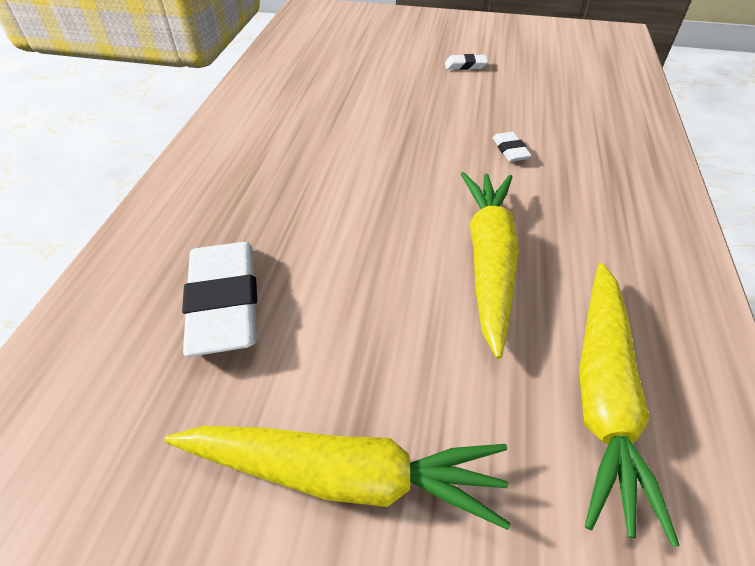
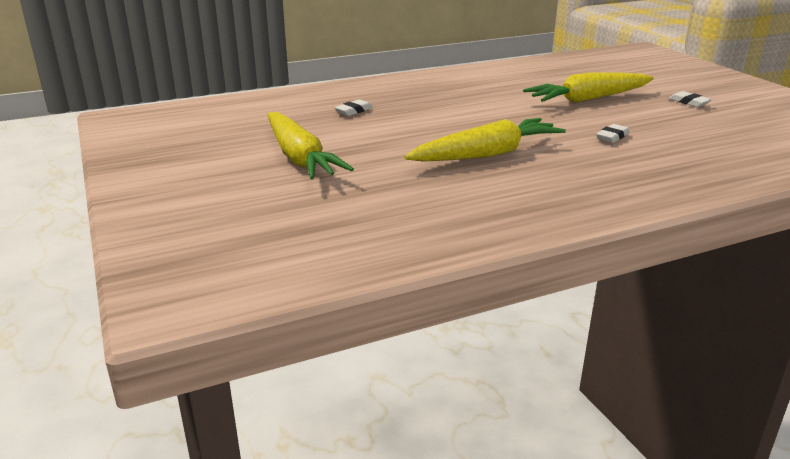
camera: 55 degrees right, 20 degrees down
white eraser [182,242,257,357] -> white eraser [334,99,373,116], size x0.44
yellow carrot [579,263,680,547] -> yellow carrot moved to [523,72,654,103]

